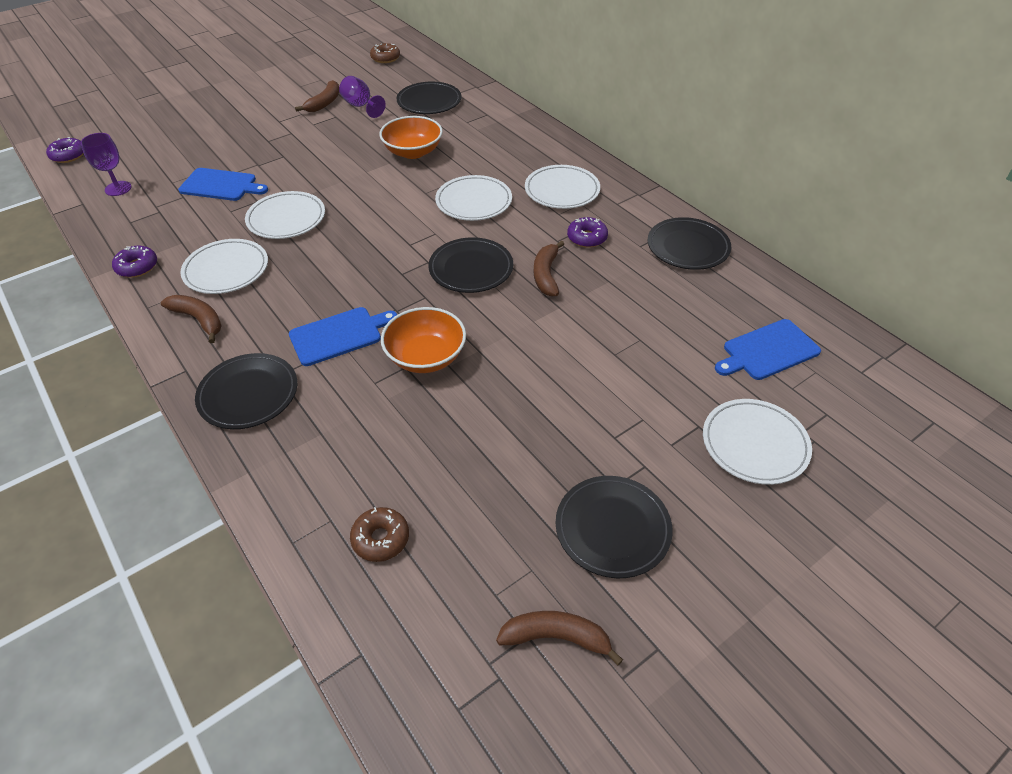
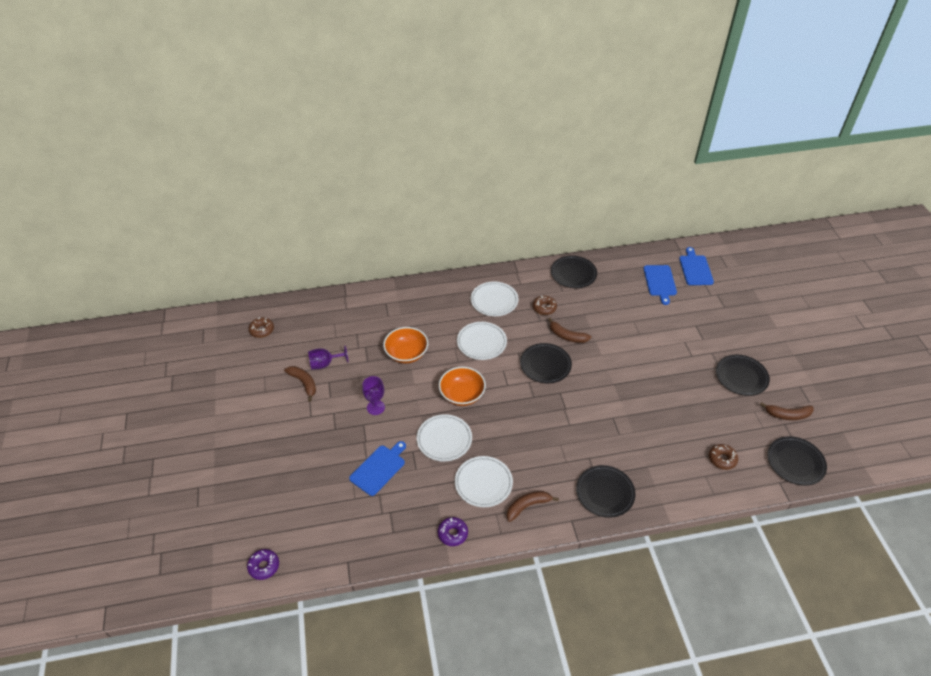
camera: 65 degrees left, 0 degrees up
purple goblet [80,133,132,196] -> purple goblet moved to [362,376,385,415]
blue cutting board [289,307,397,366] -> blue cutting board moved to [679,247,714,285]
orange bowl [381,307,466,373] -> orange bowl moved to [439,367,486,406]
black plate [396,82,462,114] -> black plate moved to [767,436,827,486]
brown banana [496,611,623,665] -> brown banana turned 120 degrees counterclockwise [760,402,814,420]
purple donut [567,217,608,248] -> brown donut [533,296,557,315]
white plate [703,399,812,485] -> none

